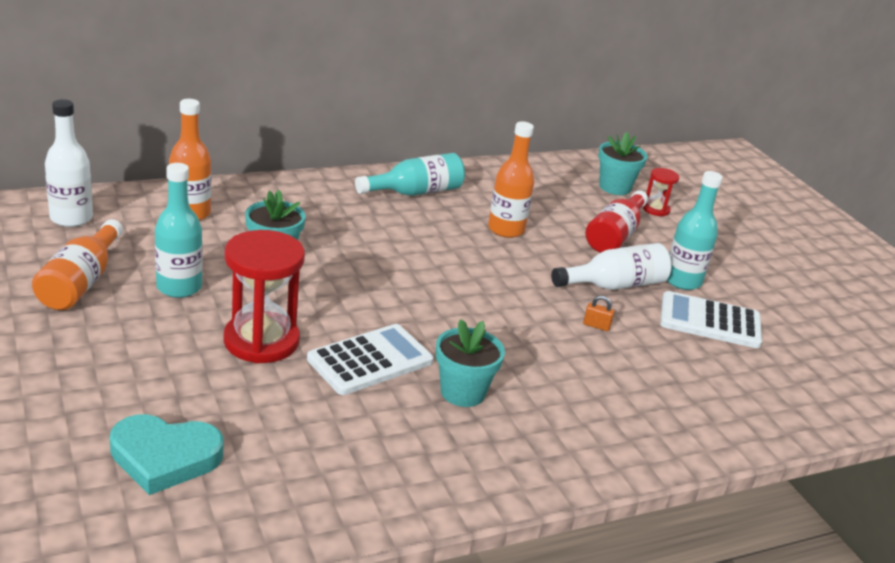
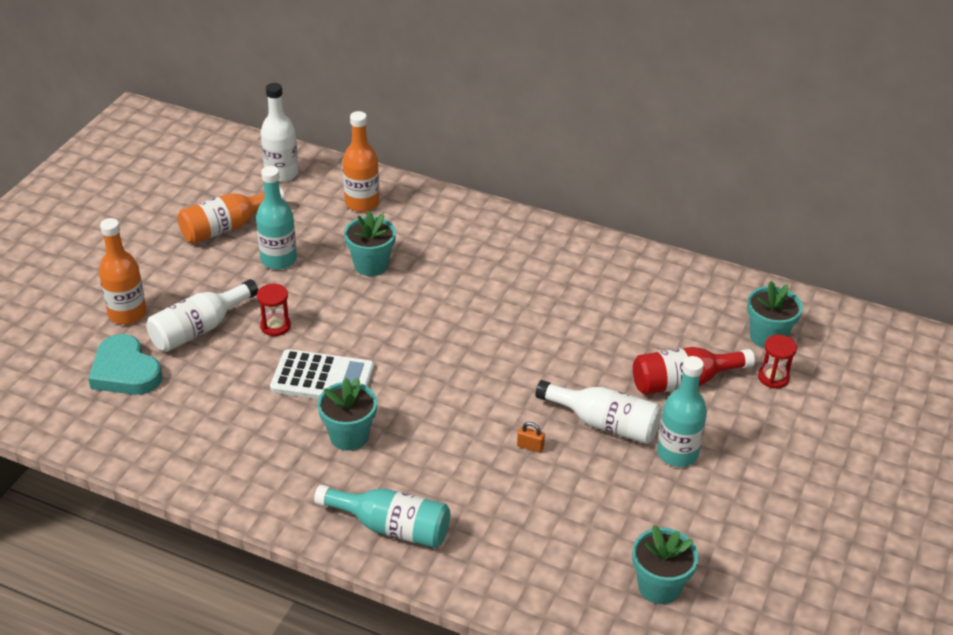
camera: 50 degrees right, 10 degrees up
red hourglass [223,230,305,363] -> red hourglass [257,284,291,336], size x0.50
turquoise bottle [355,153,465,196] -> turquoise bottle moved to [314,485,450,548]
orange bottle [488,122,534,238] -> orange bottle moved to [99,218,147,325]
orange padlock [583,295,614,331] -> orange padlock turned 45 degrees counterclockwise [517,422,545,453]
white calculator [660,291,762,348] -> none
none -> white bottle [146,279,258,352]
none -> turquoise flower pot [632,525,699,604]

